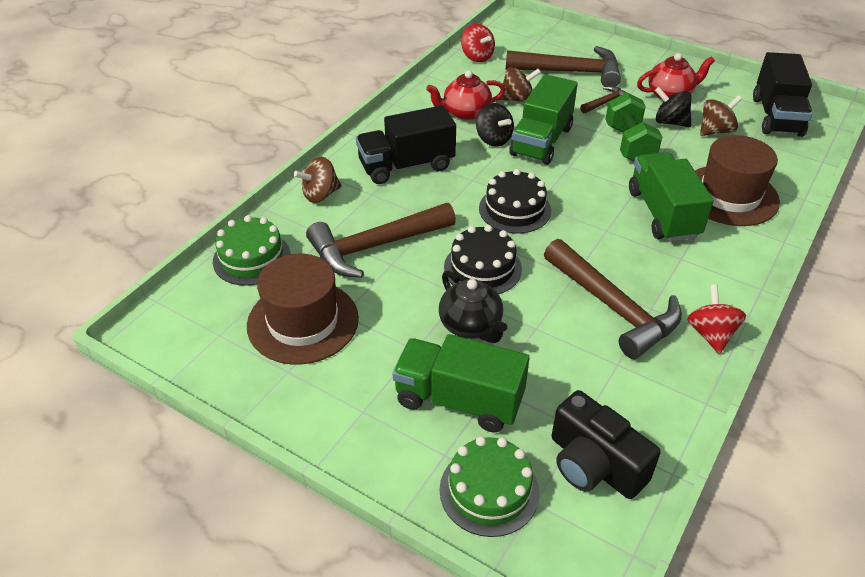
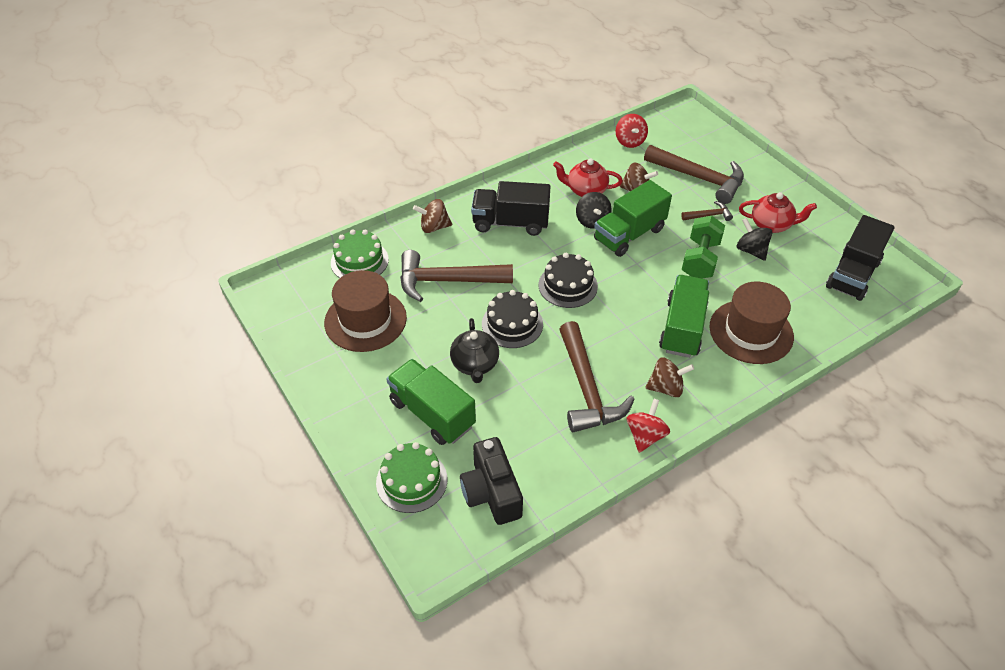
camera: 25 degrees right, 5 degrees up
brown spinning top [700,95,742,136] -> brown spinning top moved to [645,357,694,397]

